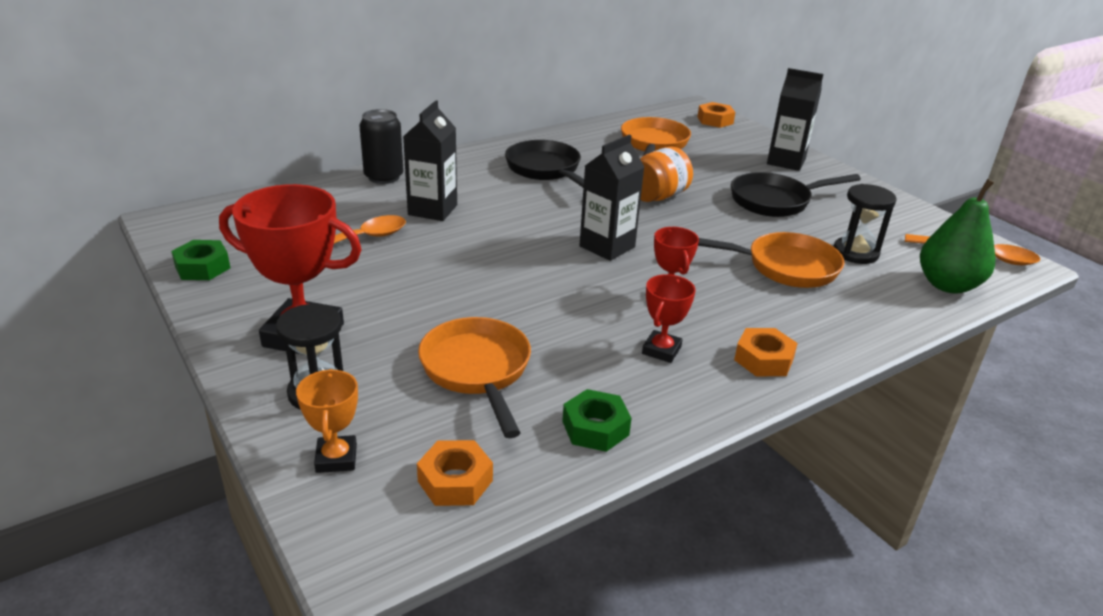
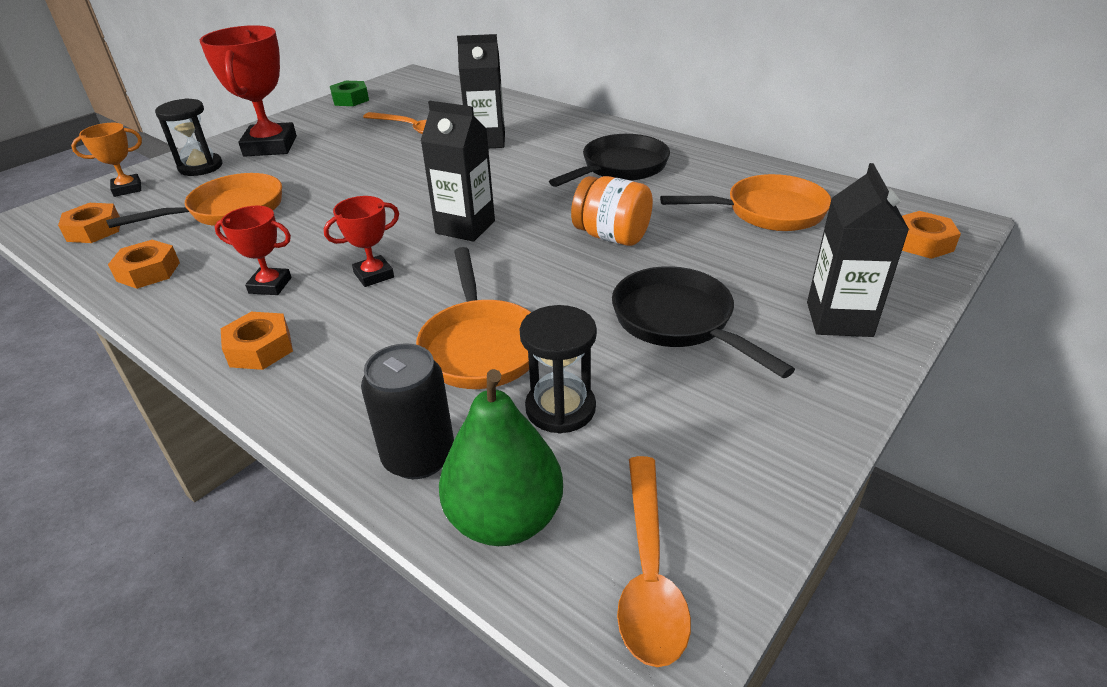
camera: 75 degrees right, 5 degrees up
black can [359,109,404,184] -> black can moved to [361,343,454,479]
green nut [562,389,631,452] -> orange nut [108,240,180,289]

